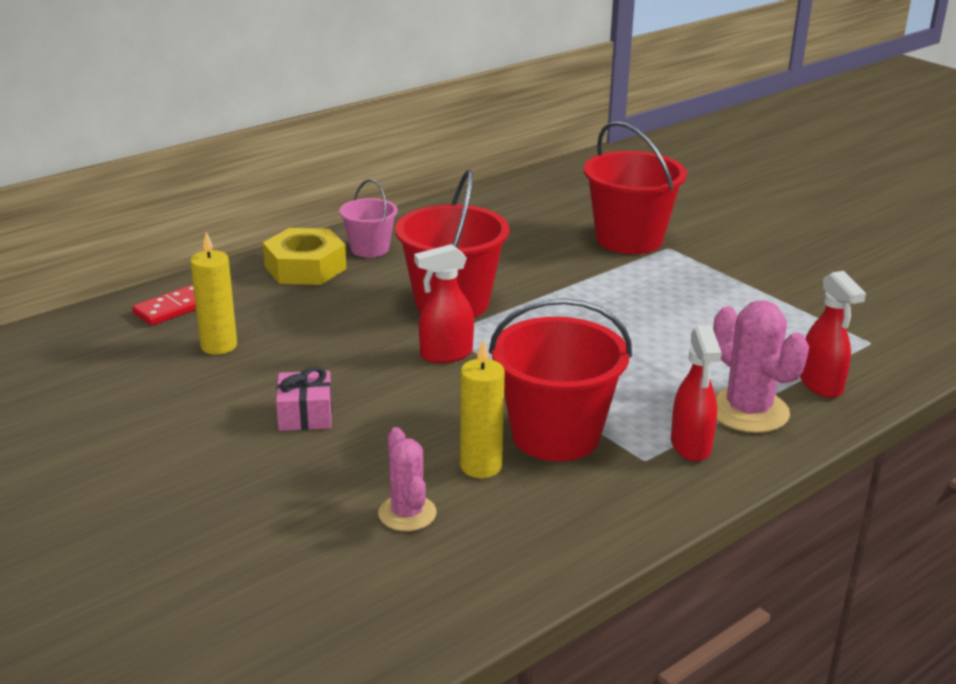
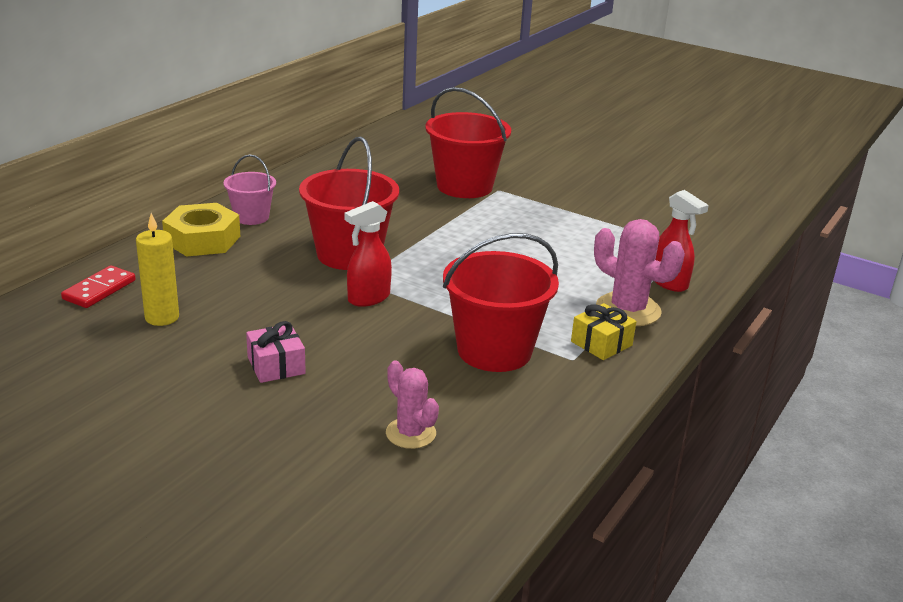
camera: 20 degrees left, 0 degrees up
yellow candle [460,340,505,478] -> none
red spray bottle [671,325,722,462] -> yellow gift [571,303,636,360]

